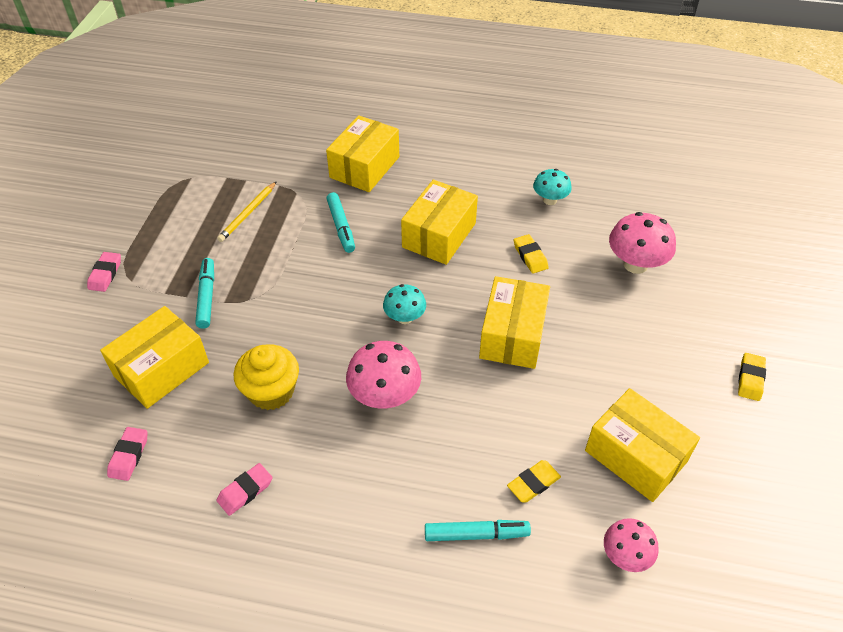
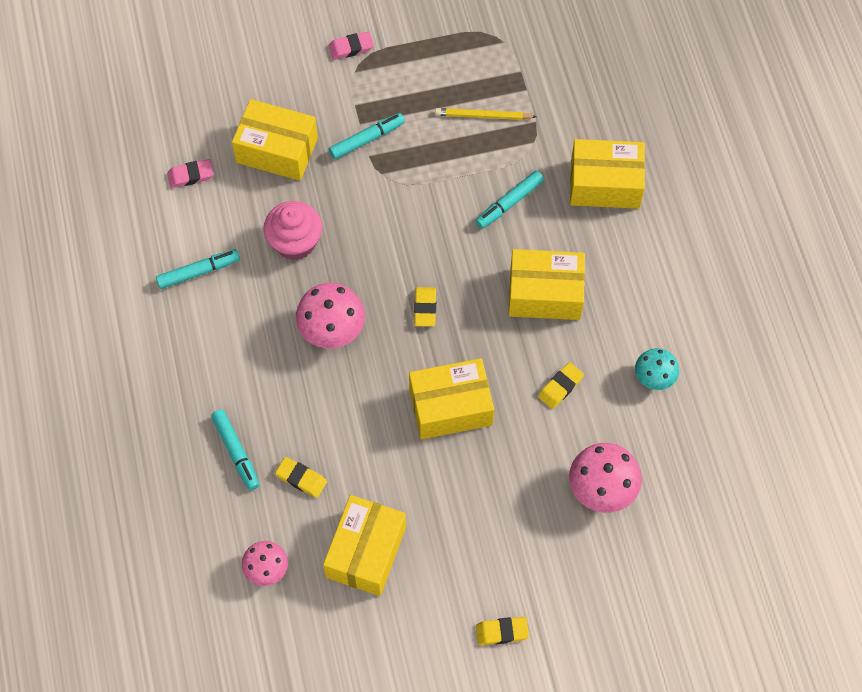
camera: 65 degrees right, 15 degrees up
pink eraser [216,463,272,516] -> turquoise marker [156,249,240,289]
yellow cupcake [233,344,299,410] -> pink cupcake [264,201,322,260]
turquoise mushroom [383,284,426,324] -> yellow eraser [414,287,436,327]

